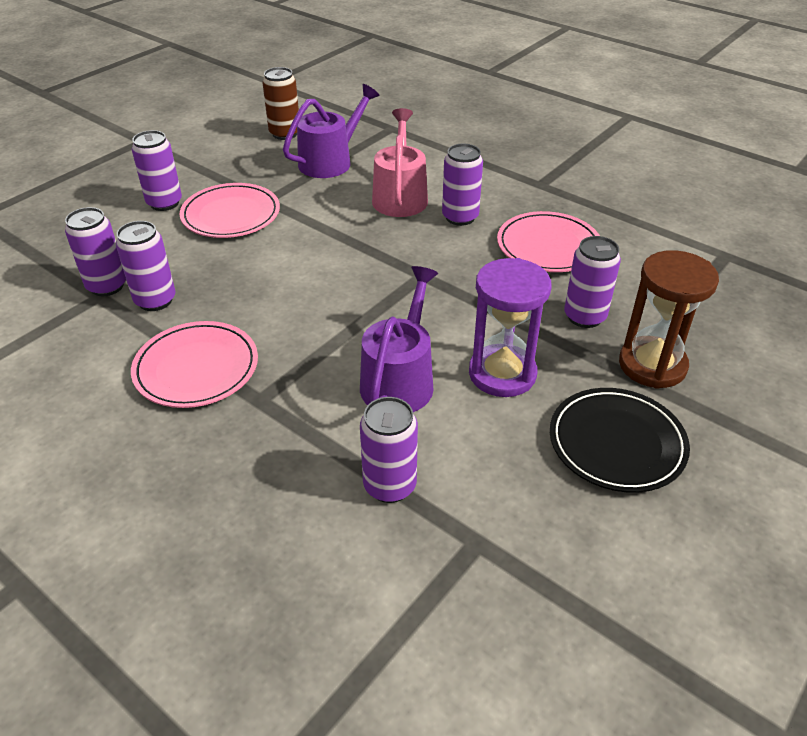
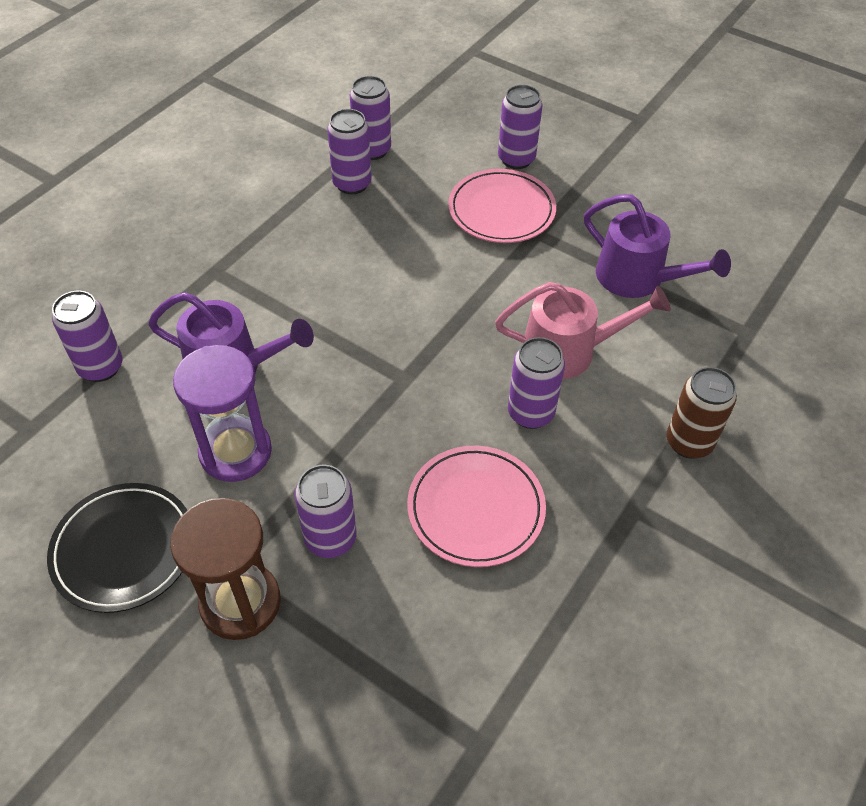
camera: 85 degrees right, 10 degrees up
pink plate [131,321,258,408] -> none
brown can [262,67,299,140] -> brown can moved to [667,367,737,459]

